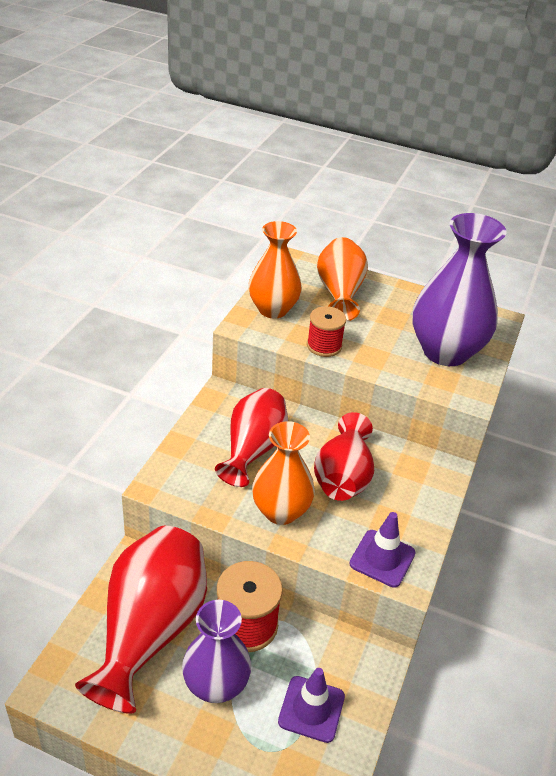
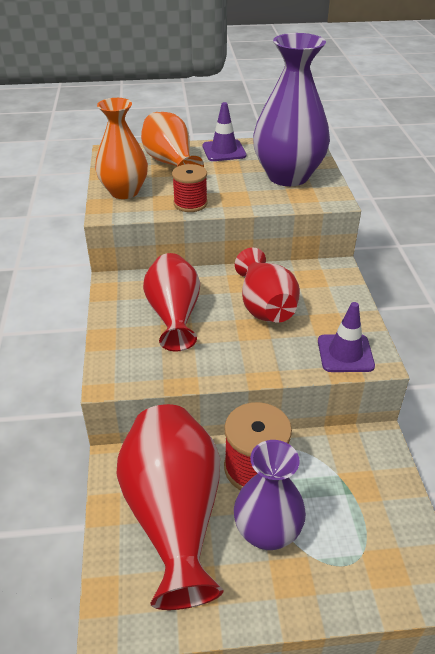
camera: 25 degrees left, 0 degrees up
orange vase [252,421,315,525] -> none
purple traffic cone [278,668,345,743] -> purple traffic cone moved to [203,102,246,161]

